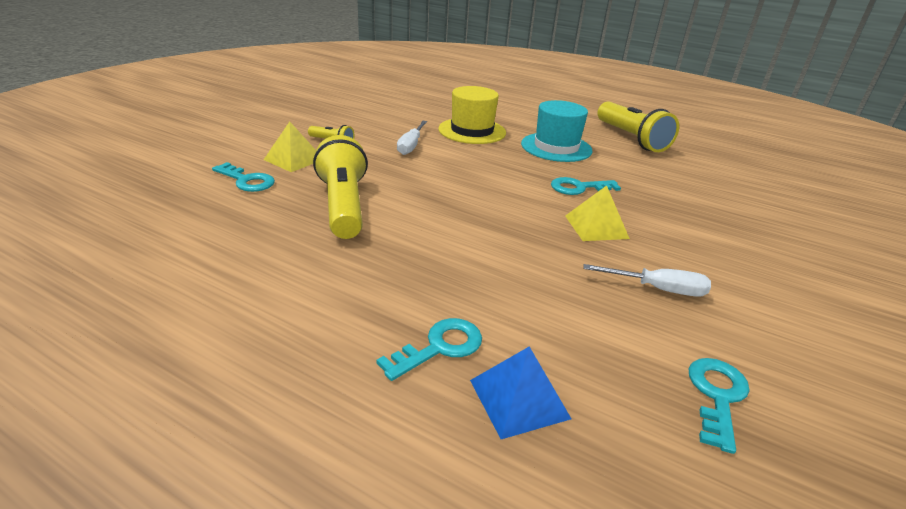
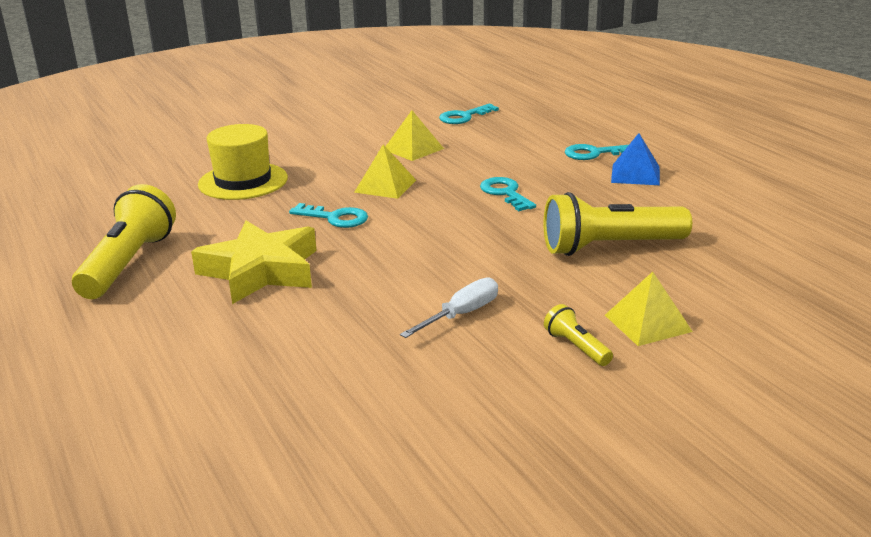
camera: 145 degrees left, 5 degrees down
turquoise key [212,162,275,192] -> turquoise key moved to [480,177,536,211]
yellow flashlight [313,135,368,239] -> yellow flashlight turned 60 degrees clockwise [543,192,692,256]
yellow hat [438,86,506,144] -> yellow hat moved to [198,124,288,200]
blue pyramid [470,346,571,439] -> blue pyramid moved to [611,133,660,185]
turquoise hat [521,100,593,162] -> yellow star [191,221,317,304]
white screwdriver [583,264,711,297] -> yellow pyramid [385,110,444,161]

